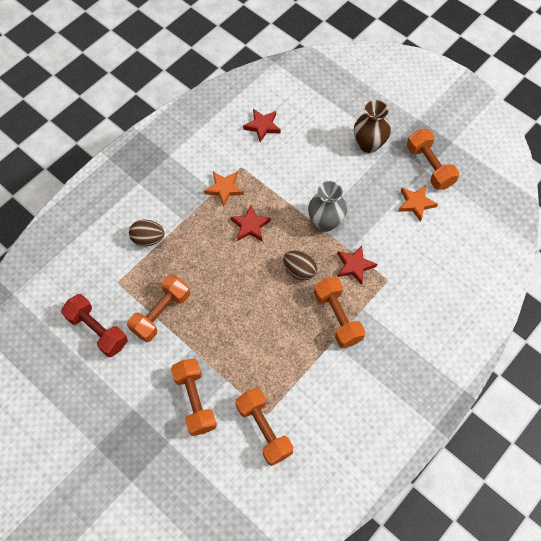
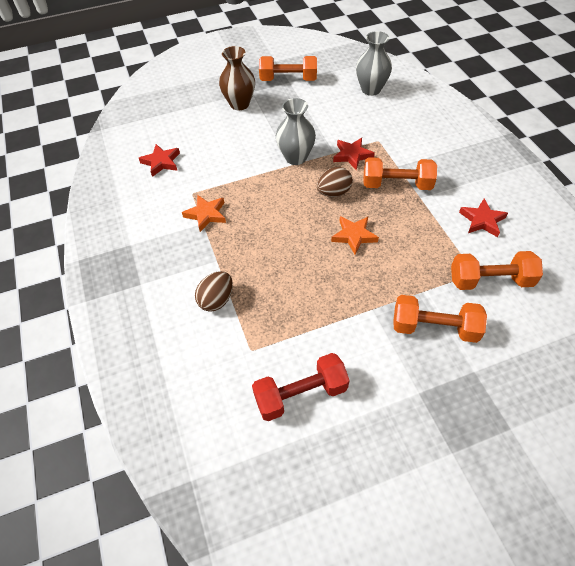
camera: 60 degrees left, 10 degrees down
orange dumbbell [127,274,190,342] -> none
red star [231,205,271,241] -> red star moved to [459,199,508,237]
orange star [398,185,438,222] -> orange star moved to [331,216,379,255]
none -> grey vase [356,31,392,96]

